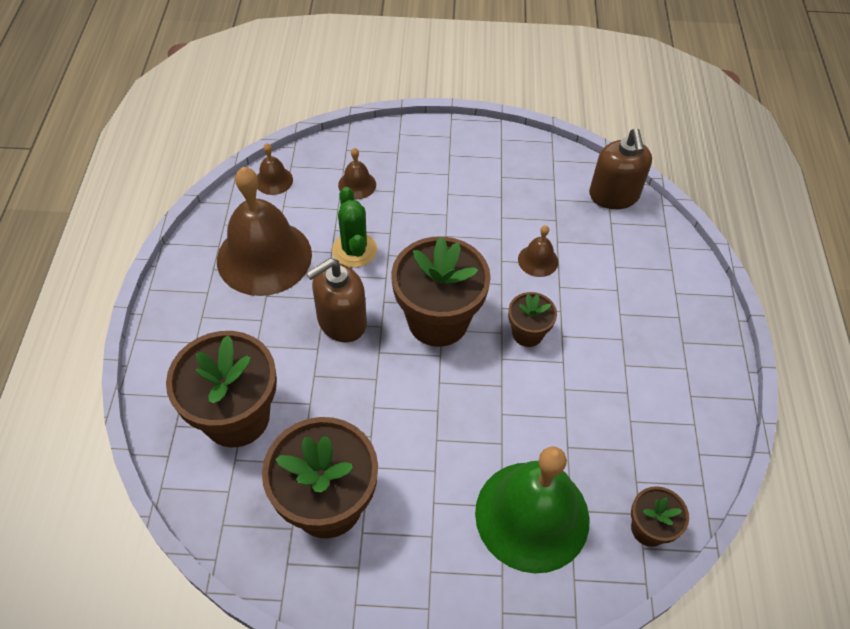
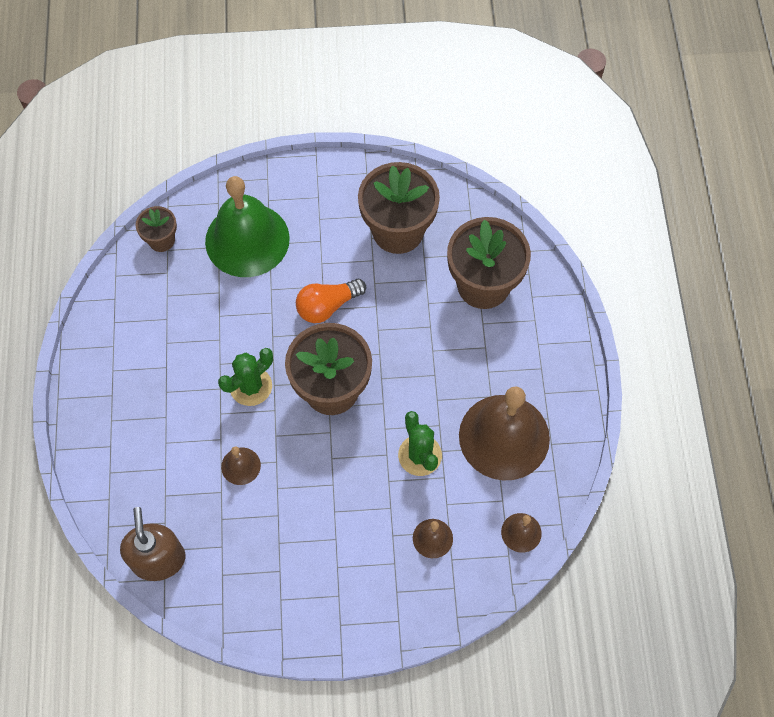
camera: 175 degrees right, 10 degrees up
brown soap dispenser [306,258,367,343] -> none
brown flower pot [508,292,557,347] -> green cactus [218,348,273,406]
none -> orange light bulb [296,279,366,323]

